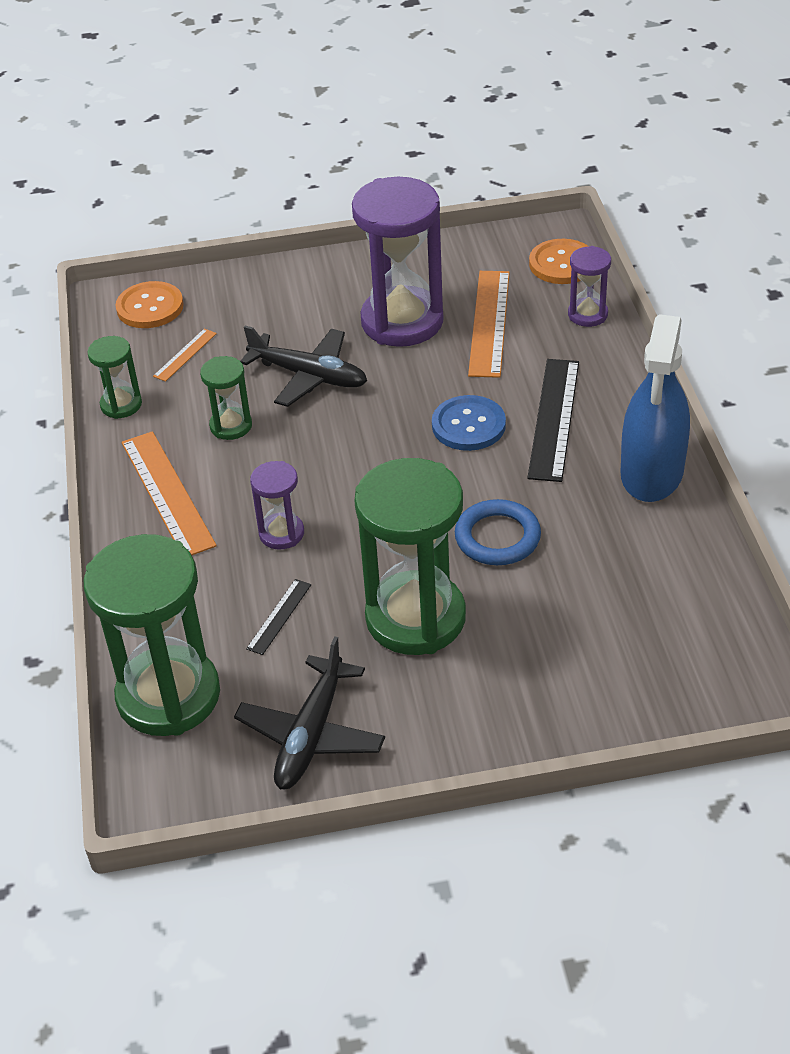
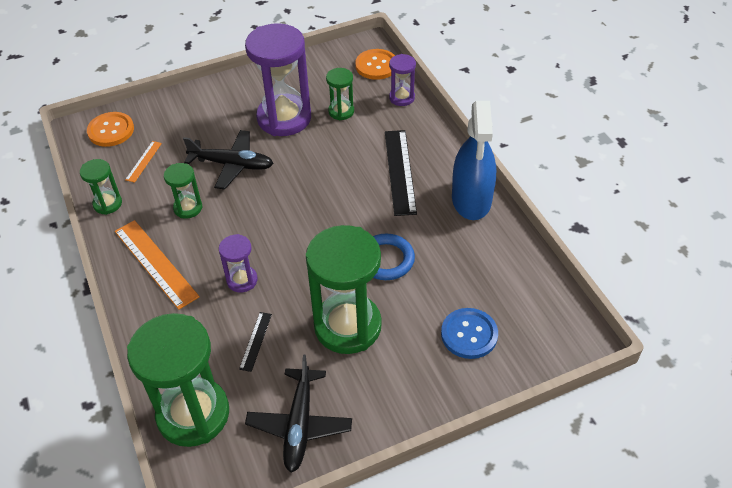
camera: 15 degrees left, 5 degrees up
blue button [432,395,506,451] -> blue button moved to [441,308,498,359]
orange ruler [468,271,510,378] -> green hourglass [326,68,354,120]

